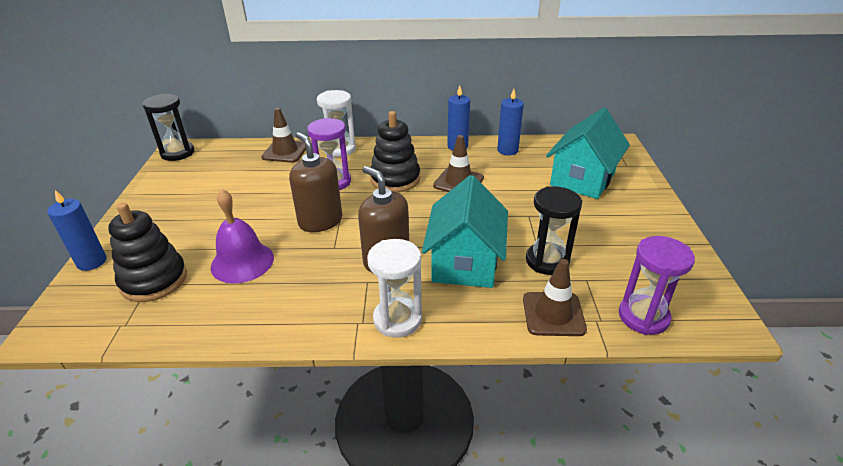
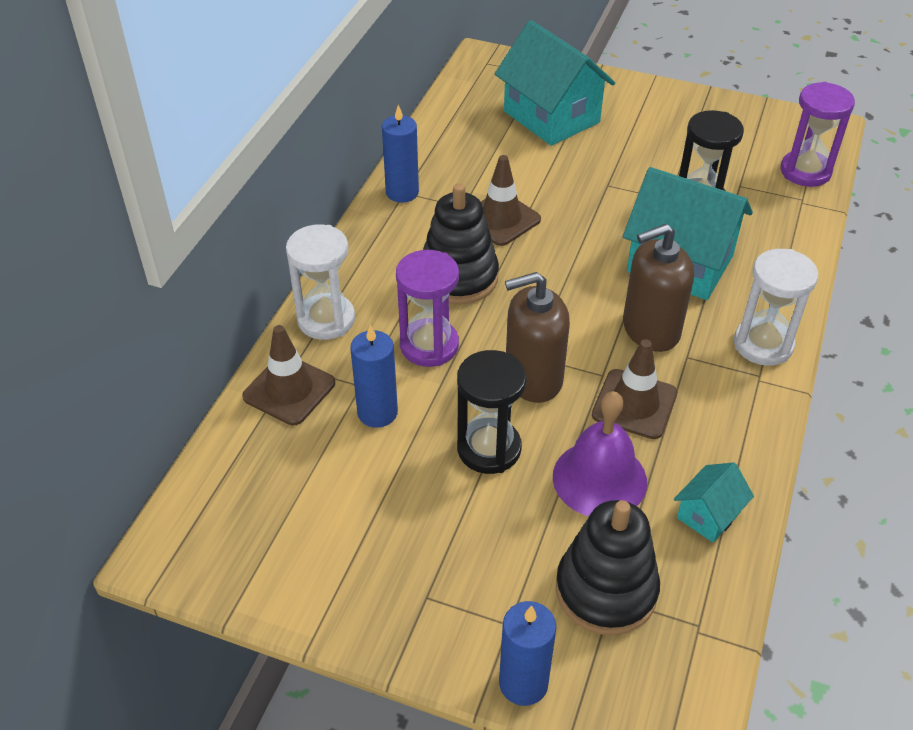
camera: 70 degrees left, 10 degrees up
black hourglass [142,93,194,161] -> black hourglass moved to [457,350,527,474]
blue candle [497,89,524,155] -> blue candle moved to [350,325,398,428]
brown traffic cone [523,259,587,336] -> brown traffic cone moved to [592,339,677,439]
none -> turquoise house [674,462,754,543]

